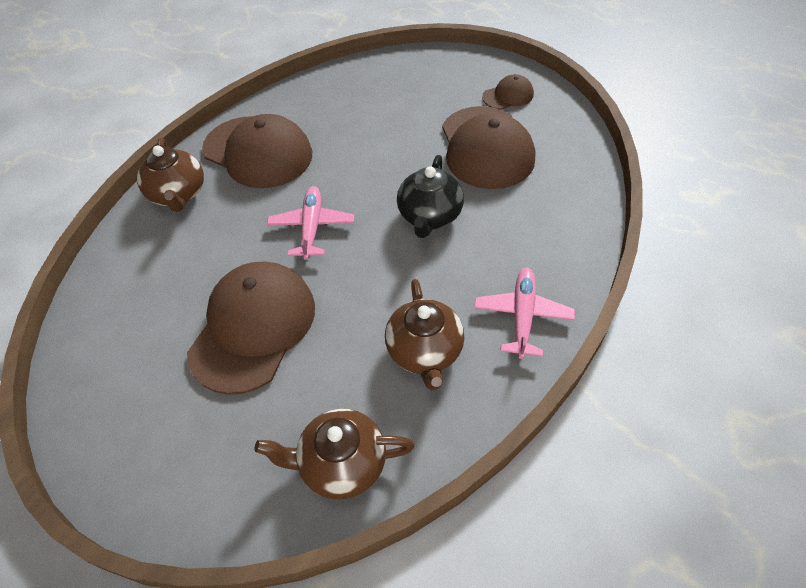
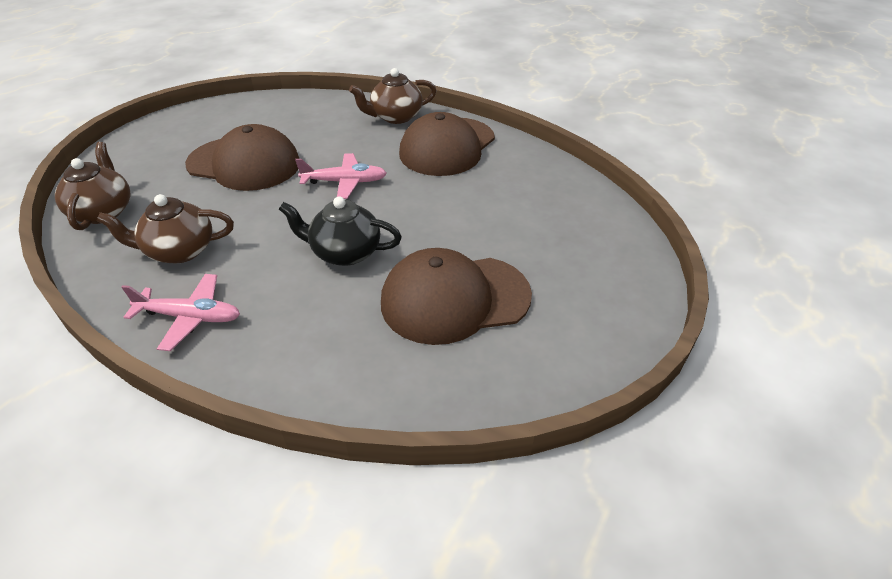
camera: 85 degrees right, 10 degrees down
brown cap [482,74,534,110] -> none

